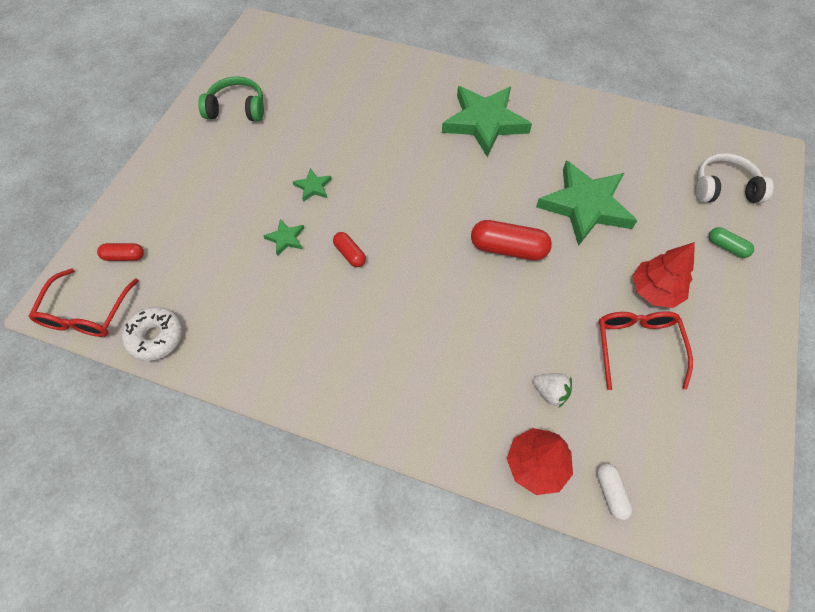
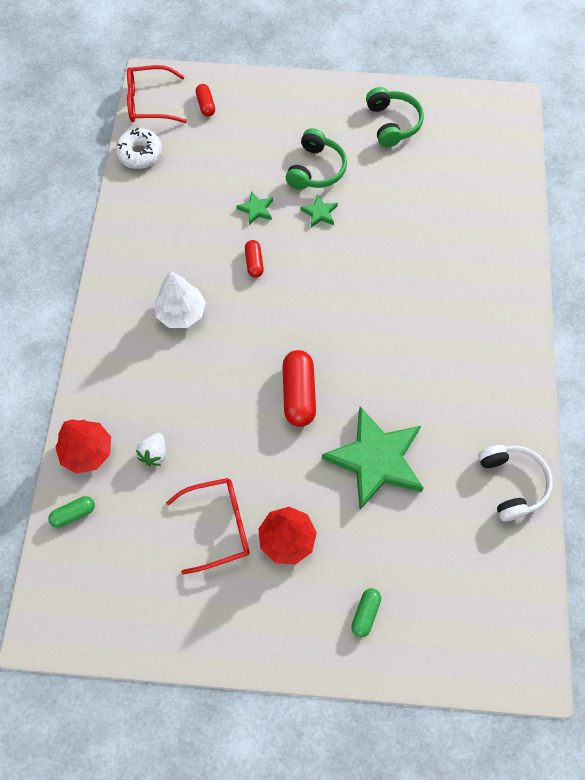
camera: 75 degrees right, 5 degrees up
red capsule [333,232,366,267] -> red capsule turned 45 degrees counterclockwise [245,240,264,278]
green star [442,86,532,157] -> none
white capsule [597,463,633,520] -> green capsule [48,496,95,528]
white headphones [695,153,773,203] -> white headphones moved to [478,445,553,521]
none -> white tree [154,271,206,328]
none -> green headphones [286,128,347,190]

